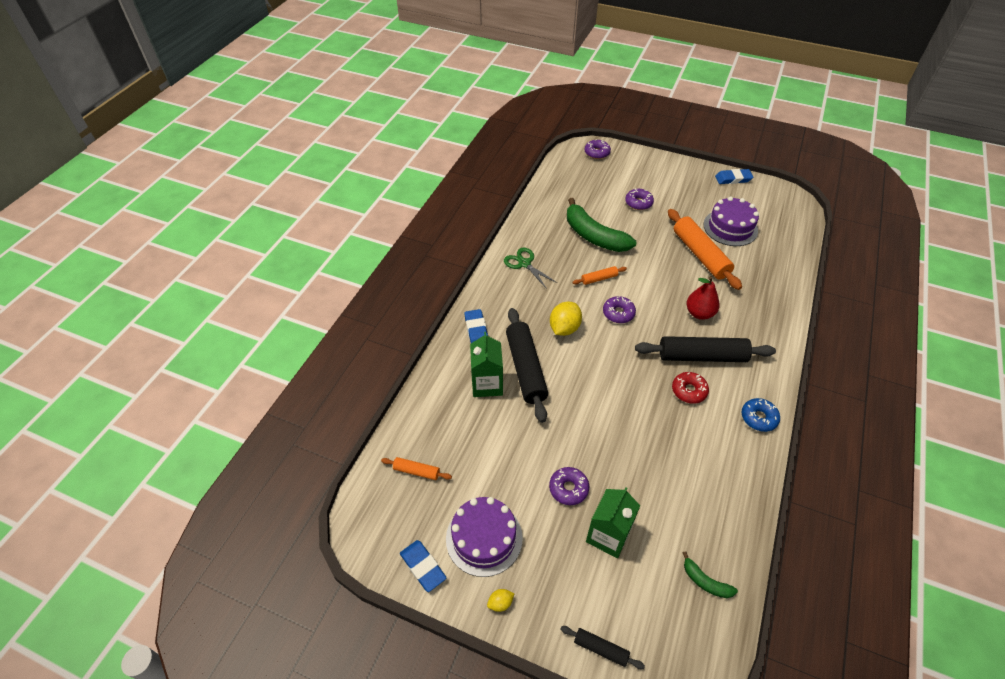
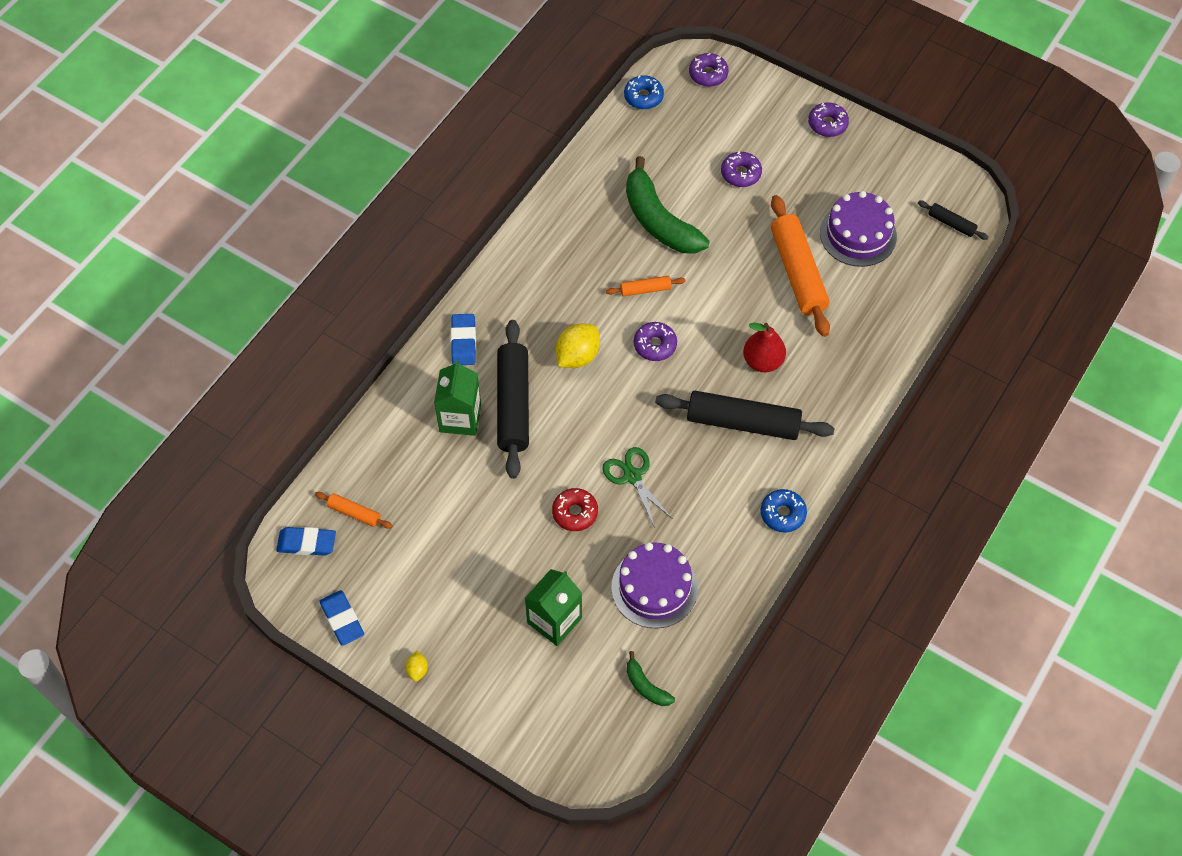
camera: 10 degrees right, 10 degrees up
purple cake [446,497,523,577] -> purple cake moved to [611,542,698,628]
yellow lemon [487,589,515,612] -> yellow lemon turned 75 degrees counterclockwise [405,651,428,682]
green scissors [504,248,557,289] -> green scissors moved to [602,447,673,528]
purple donut [549,467,589,505] -> purple donut moved to [808,102,849,137]
black rolling pin [561,626,645,669] -> black rolling pin moved to [918,200,989,240]
red donut [672,372,709,404] -> red donut moved to [552,488,598,531]
blue eraser [715,169,753,184] -> blue eraser moved to [276,527,336,556]
none -> blue donut [624,75,664,109]

